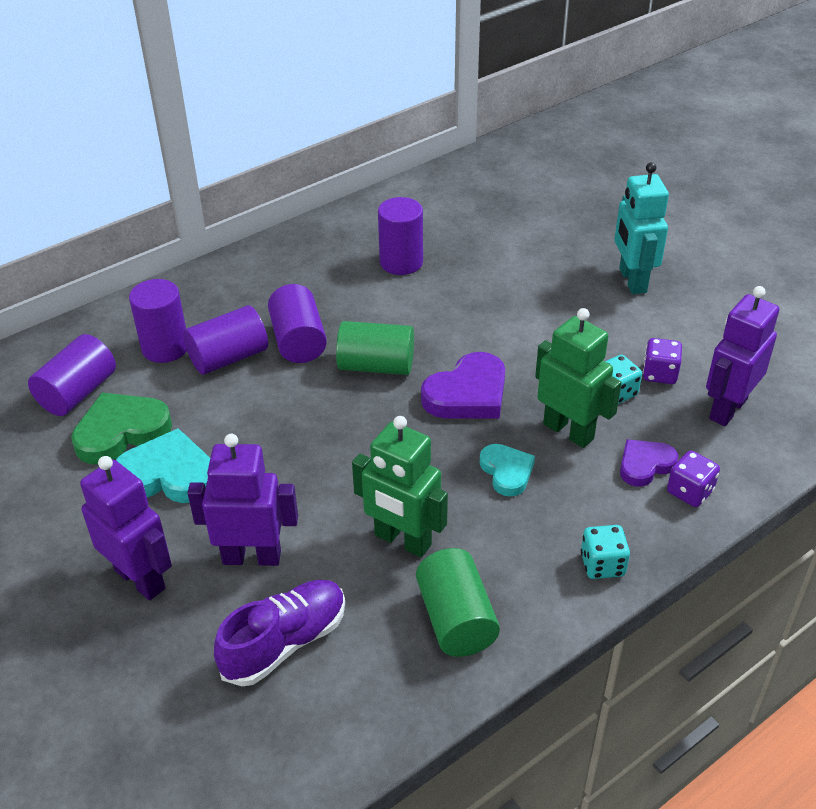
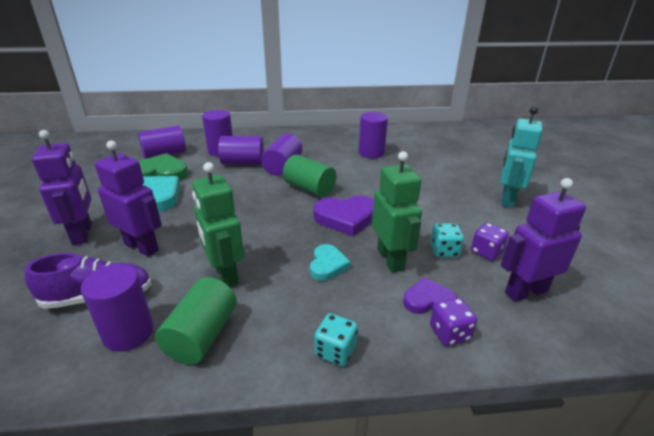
camera: 30 degrees right, 10 degrees down
none -> purple cylinder [81,264,154,351]

